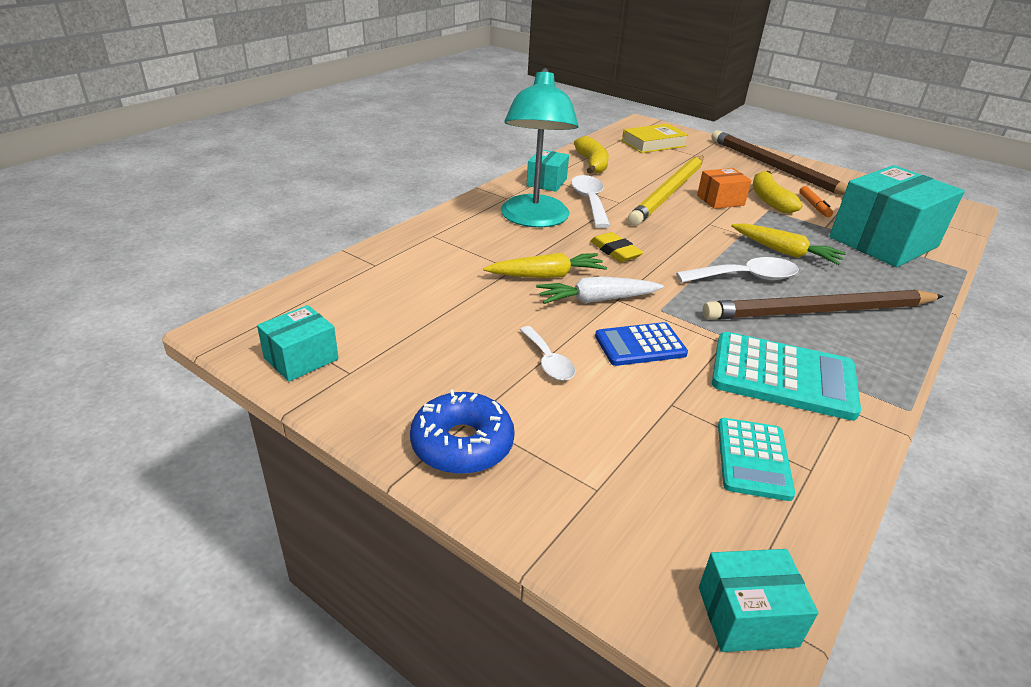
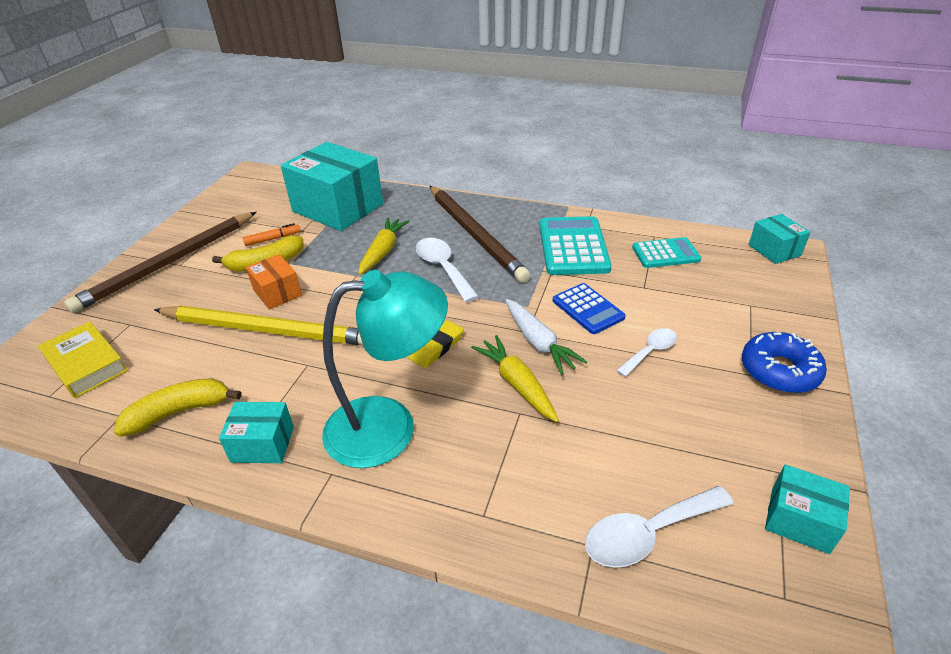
camera: 105 degrees left, 5 degrees up
white spoon [571,175,611,228] -> white spoon moved to [585,486,734,568]

